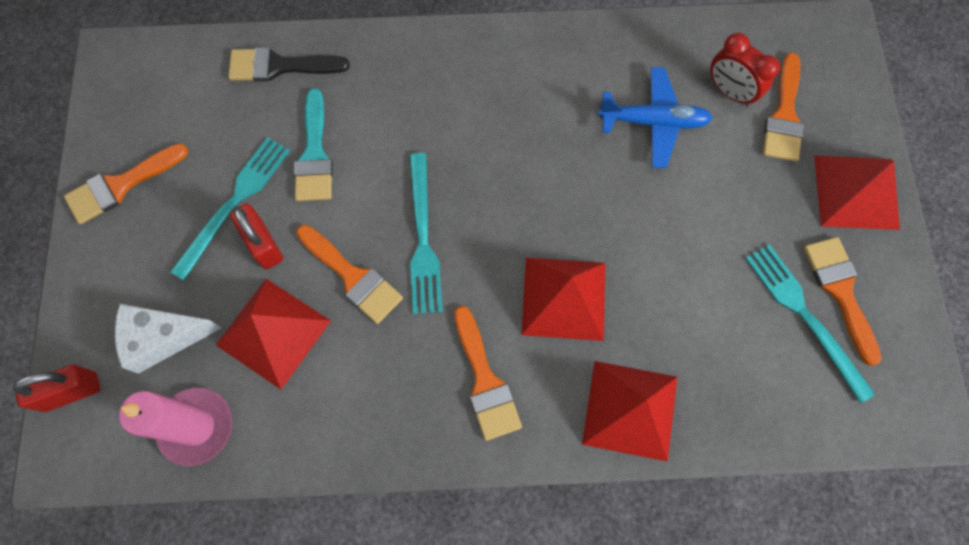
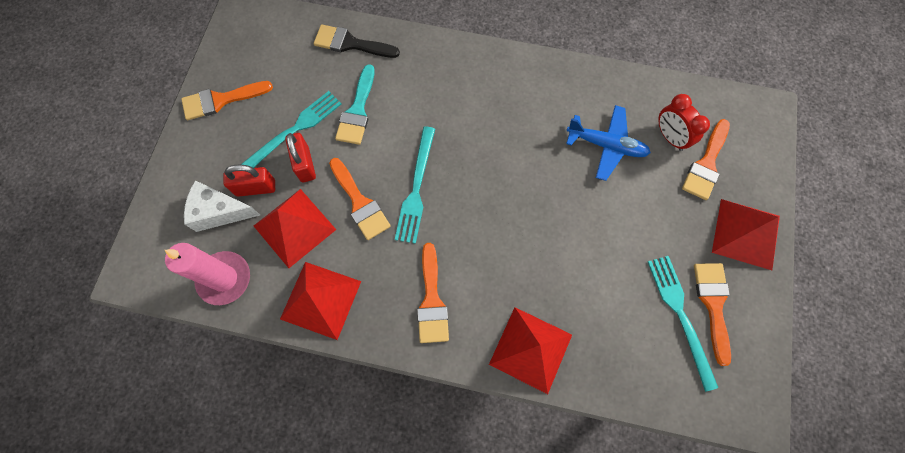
camera: 15 degrees right, 0 degrees up
red padlock [13,365,100,412] -> red padlock moved to [223,165,275,197]
red pyramid [521,258,606,341] -> red pyramid moved to [280,262,361,340]

